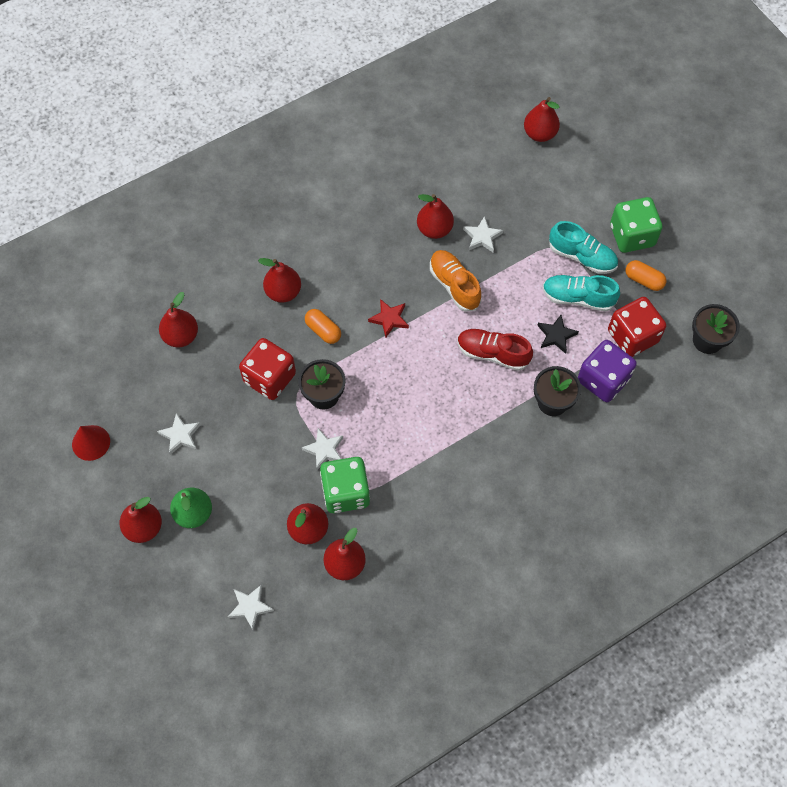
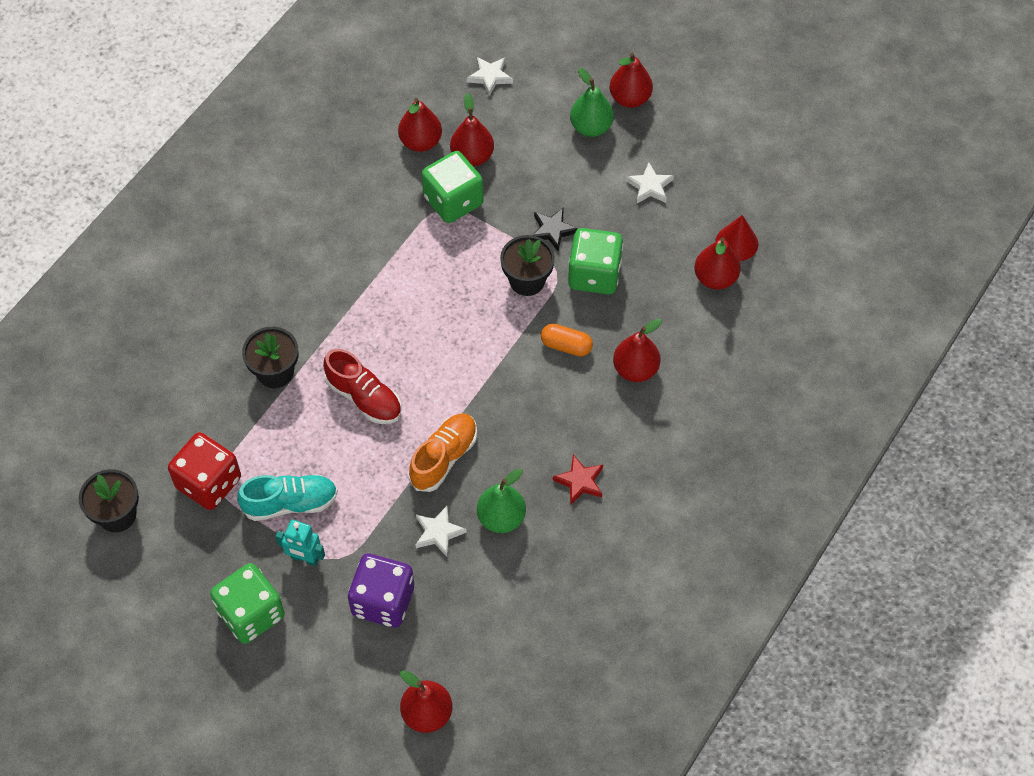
camera: 155 degrees right, 5 degrees down
red cone [72,425,110,461] -> red cone moved to [715,215,758,261]
red dice [239,338,296,400] -> green dice [568,228,623,295]
white star [302,428,343,470] -> none
red star [368,299,409,338] -> red star moved to [553,455,603,504]
red pear [417,194,454,239] -> green pear [477,469,526,533]
orange shoe [430,250,482,312] -> orange shoe turned 90 degrees counterclockwise [409,413,477,492]
red shoe [458,329,533,371] -> red shoe turned 45 degrees clockwise [323,349,401,424]
black star [537,315,579,354] -> black star moved to [532,207,578,251]
turquoise shoe [549,221,618,274] -> turquoise robot [275,520,325,566]
purple dice [578,340,637,402] -> purple dice moved to [348,554,414,628]
orange capsule [625,260,666,291] -> none

